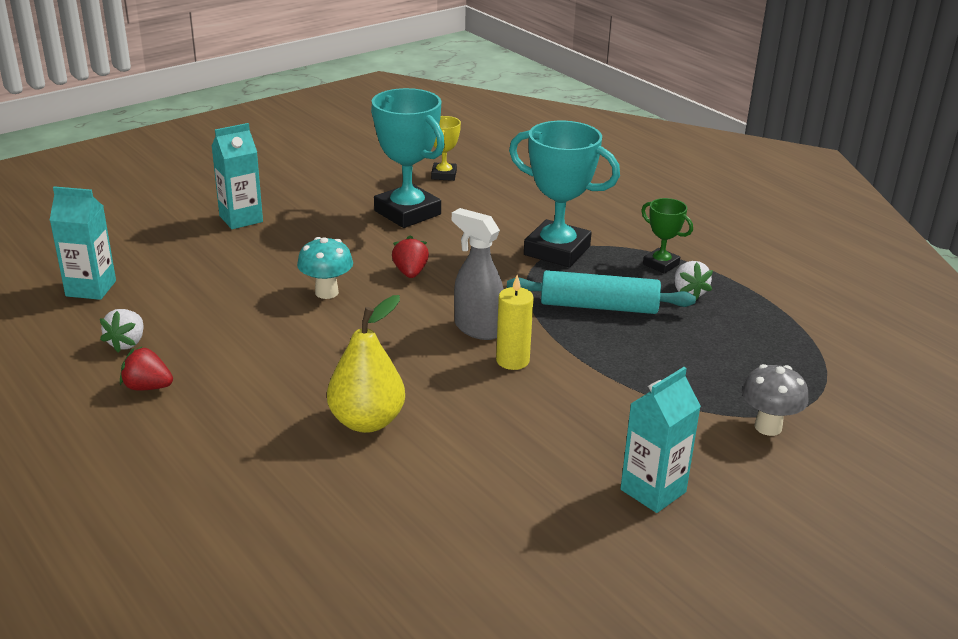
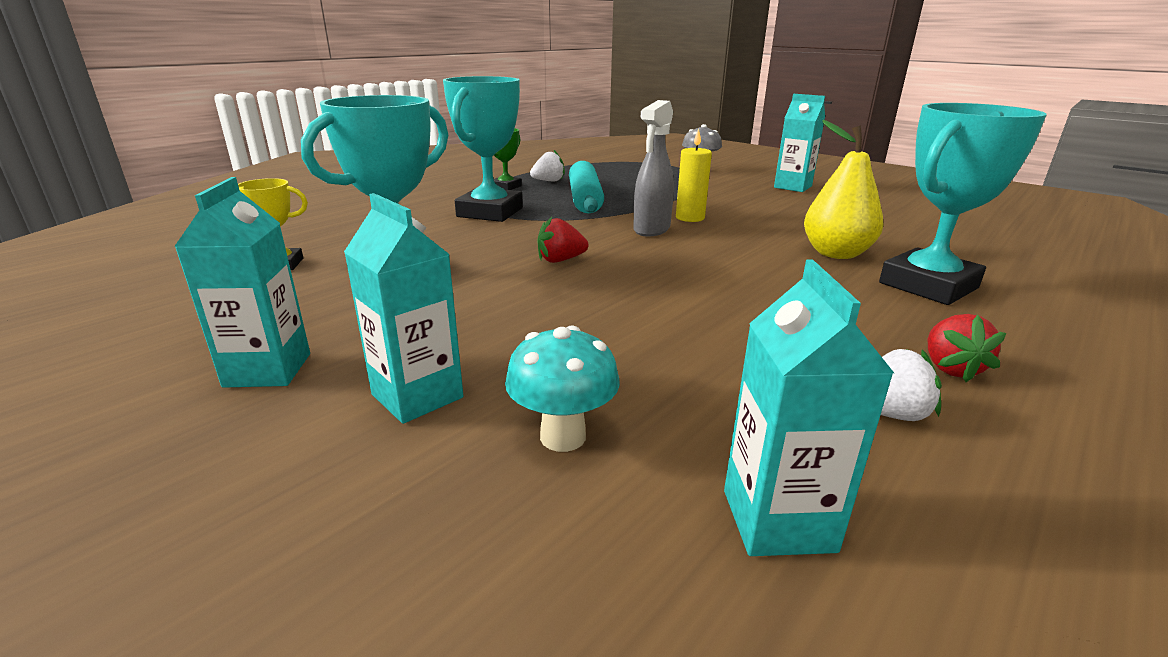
camera: 100 degrees left, 5 degrees down
turquoise mushroom [297,237,353,299] -> turquoise mushroom moved to [505,326,620,452]
none -> turquoise carton [174,177,310,388]
none -> turquoise trophy [879,103,1047,305]

